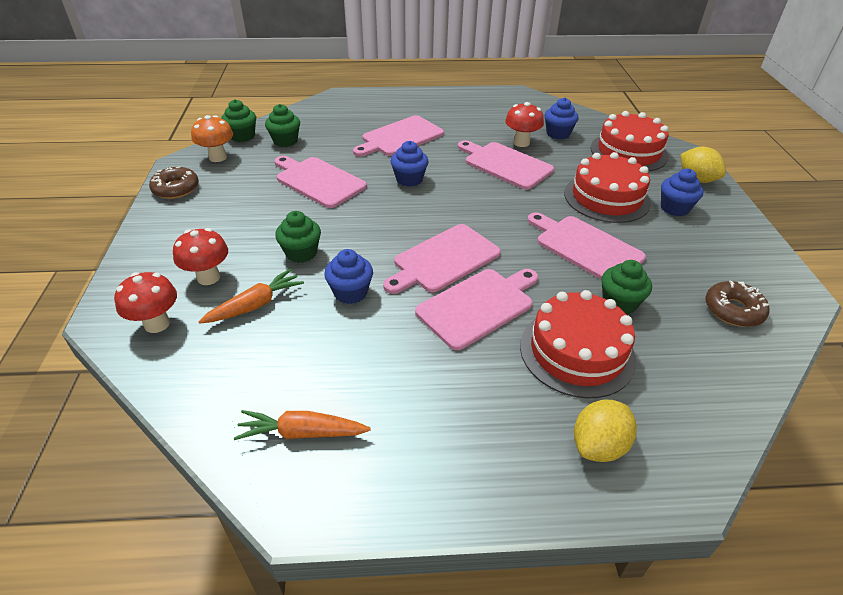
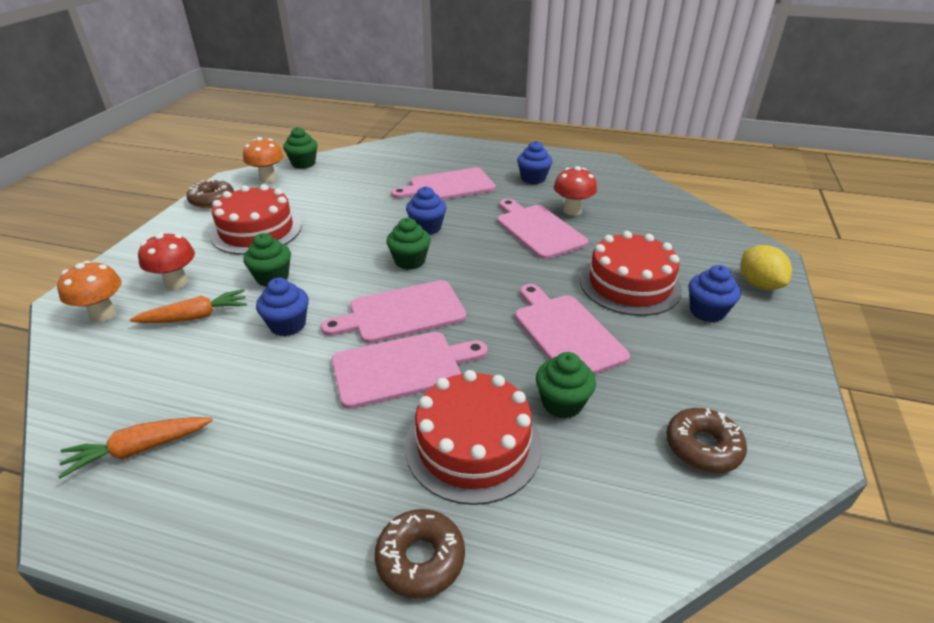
camera: 20 degrees right, 5 degrees down
red mushroom [114,272,177,333] -> orange mushroom [57,261,122,322]
orange carrot [234,410,371,440] -> orange carrot turned 45 degrees counterclockwise [58,417,213,479]
green cupcake [265,104,300,147] -> green cupcake moved to [386,218,431,270]
pink cutting board [274,156,367,208] -> none
blue cupcake [544,98,579,140] -> blue cupcake moved to [517,141,552,184]
yellow lemon [574,399,637,462] -> brown donut [374,509,465,599]
red cake [591,111,669,172] -> red cake moved to [211,184,302,255]

